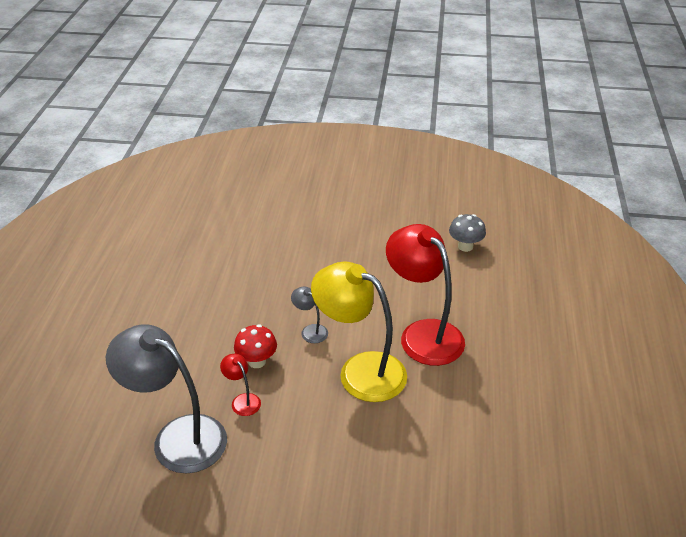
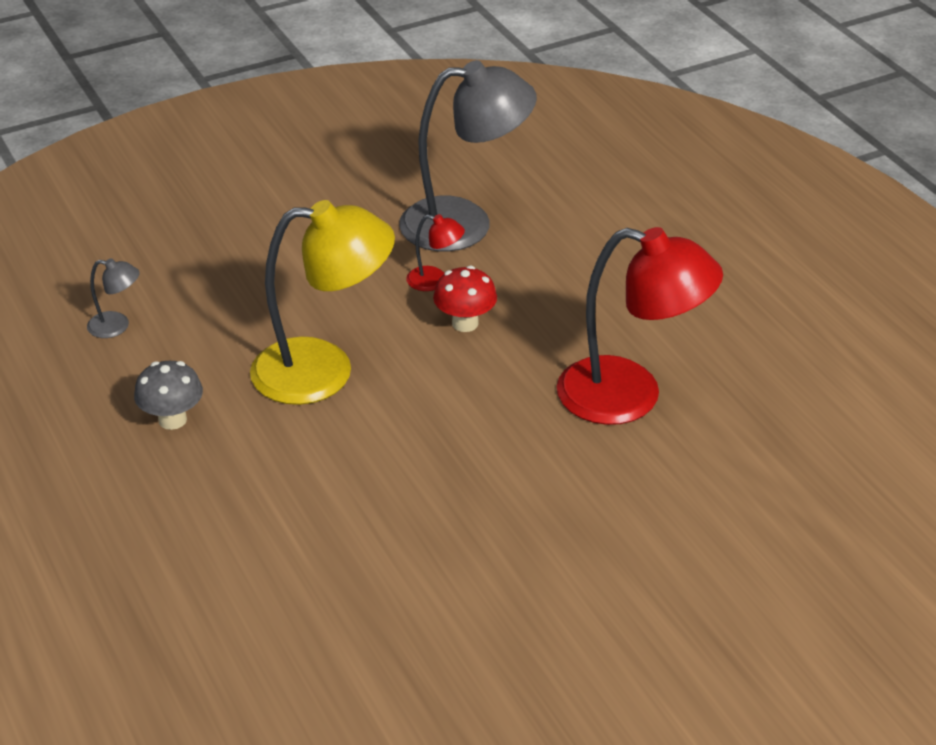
camera: 145 degrees right, 0 degrees up
grey lamp [291,286,328,343] -> grey lamp moved to [87,258,140,338]
red lamp [386,224,465,366] -> red lamp moved to [557,227,723,425]
grey mushroom [449,214,486,252] -> grey mushroom moved to [134,361,203,430]

